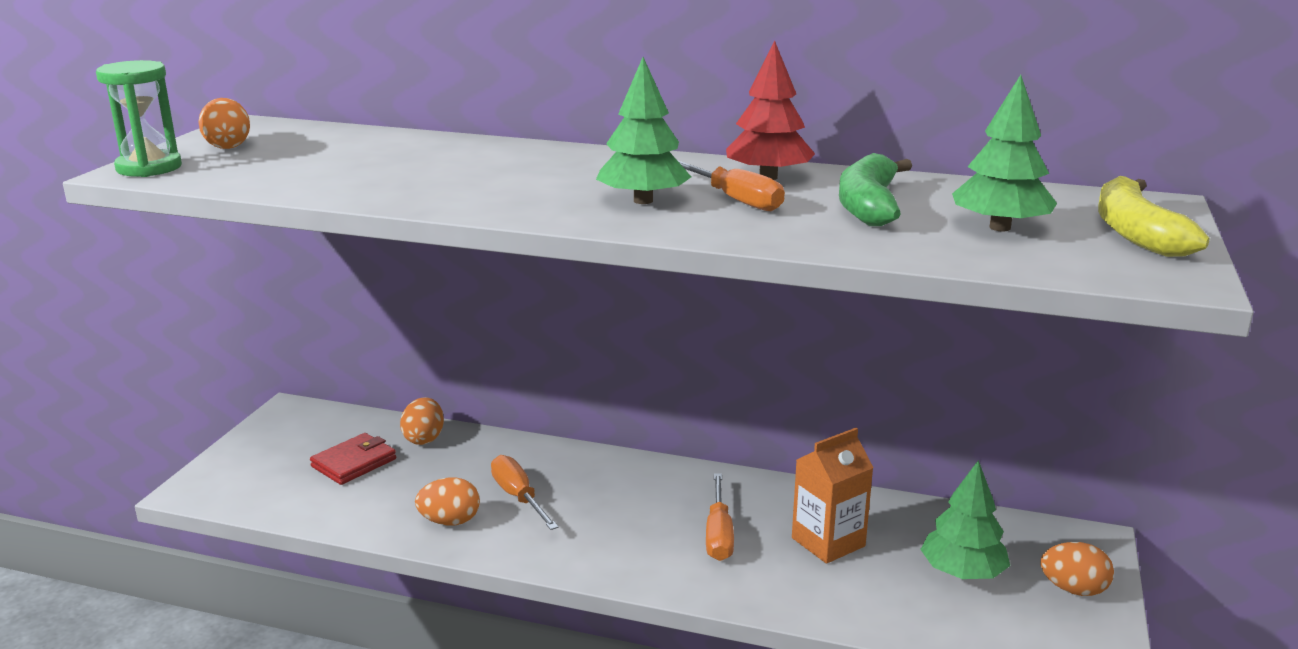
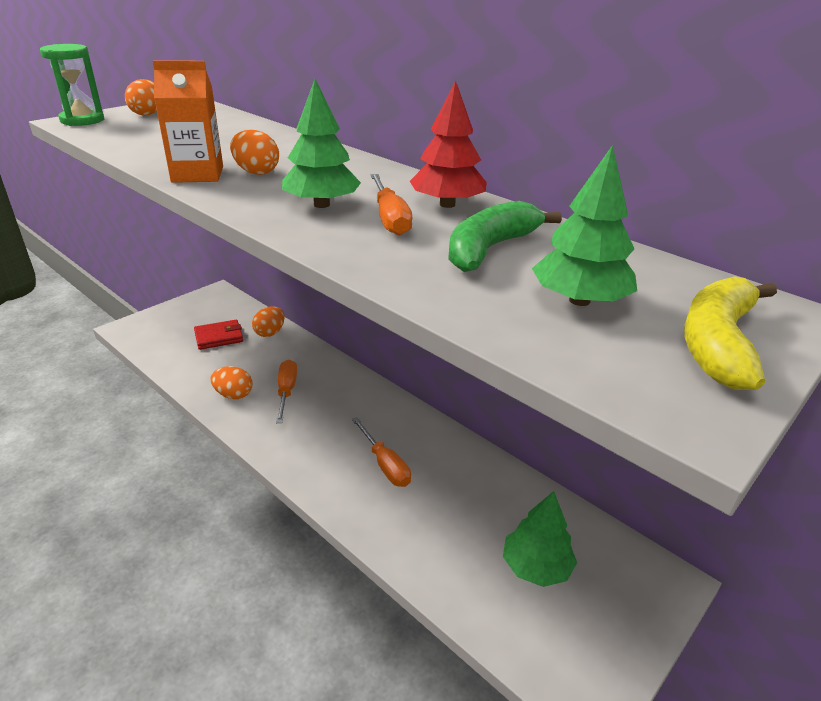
camera: 25 degrees right, 10 degrees up
orange screwdriver [706,473,734,561] -> orange screwdriver turned 60 degrees counterclockwise [352,417,411,487]
orange carton [792,428,874,564] -> orange carton moved to [153,60,223,183]
orange egg [1040,542,1114,596] -> orange egg moved to [230,130,279,175]

